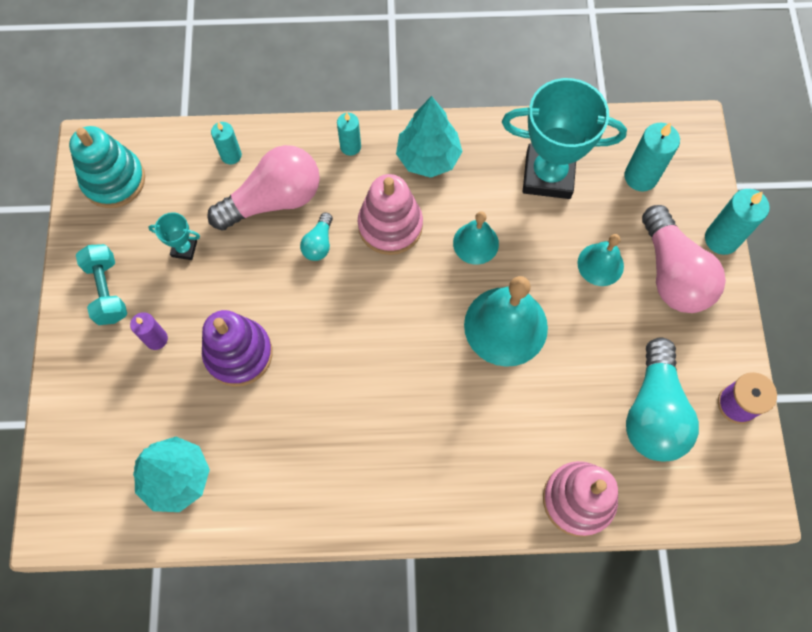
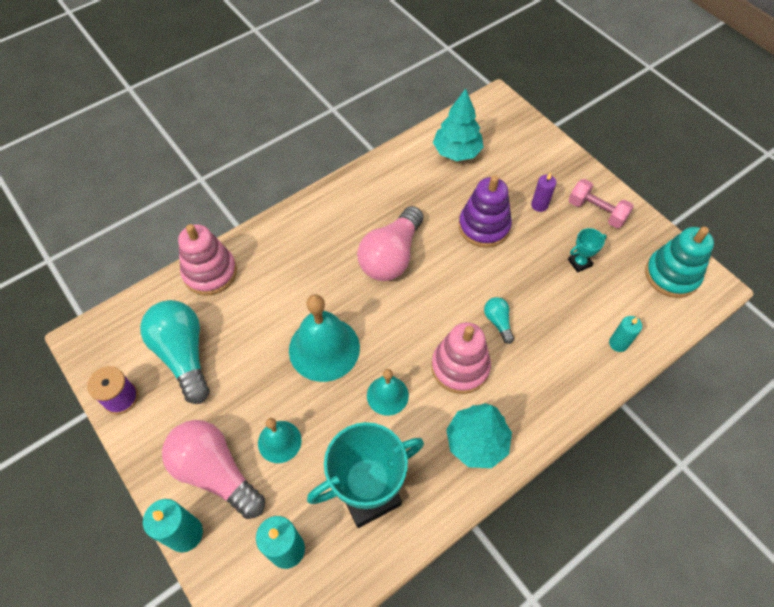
camera: 145 degrees right, 10 degrees down
turquoise dumbbell [76,244,127,325] -> pink dumbbell [569,179,634,228]
pink light bulb [207,145,320,231] -> pink light bulb moved to [357,206,423,281]
turquoise candle [337,113,361,156] -> none

